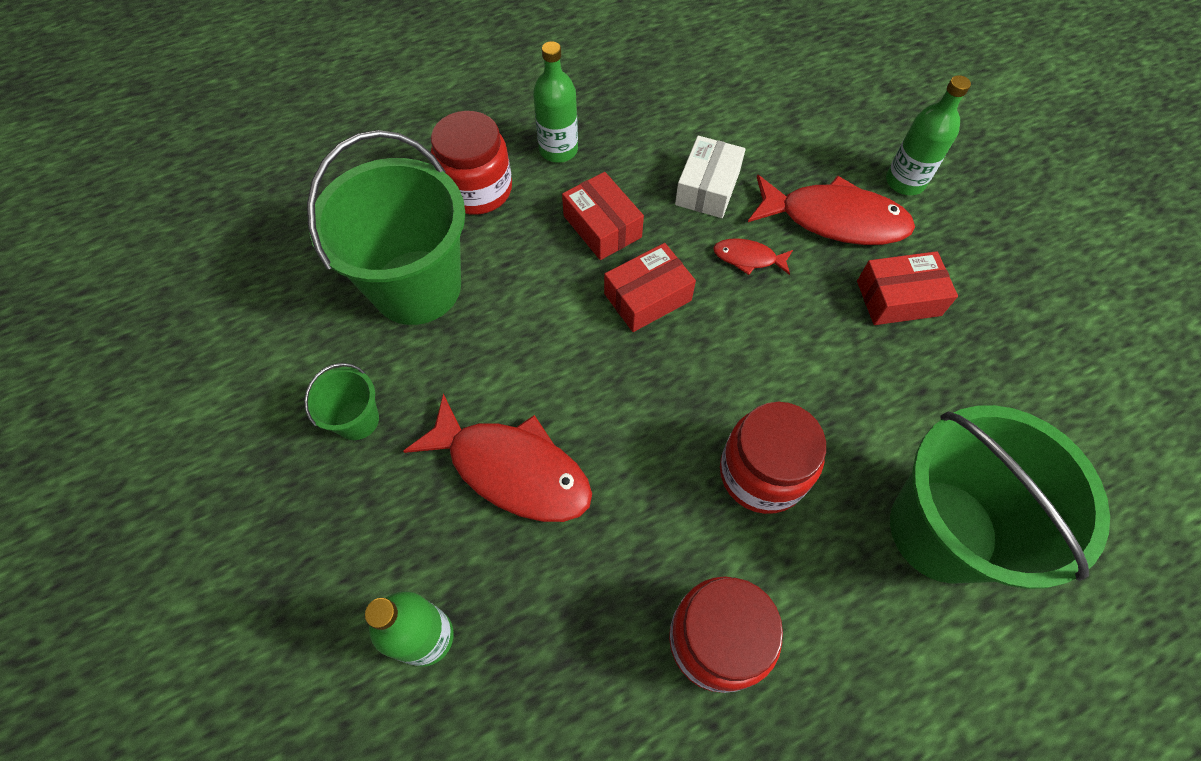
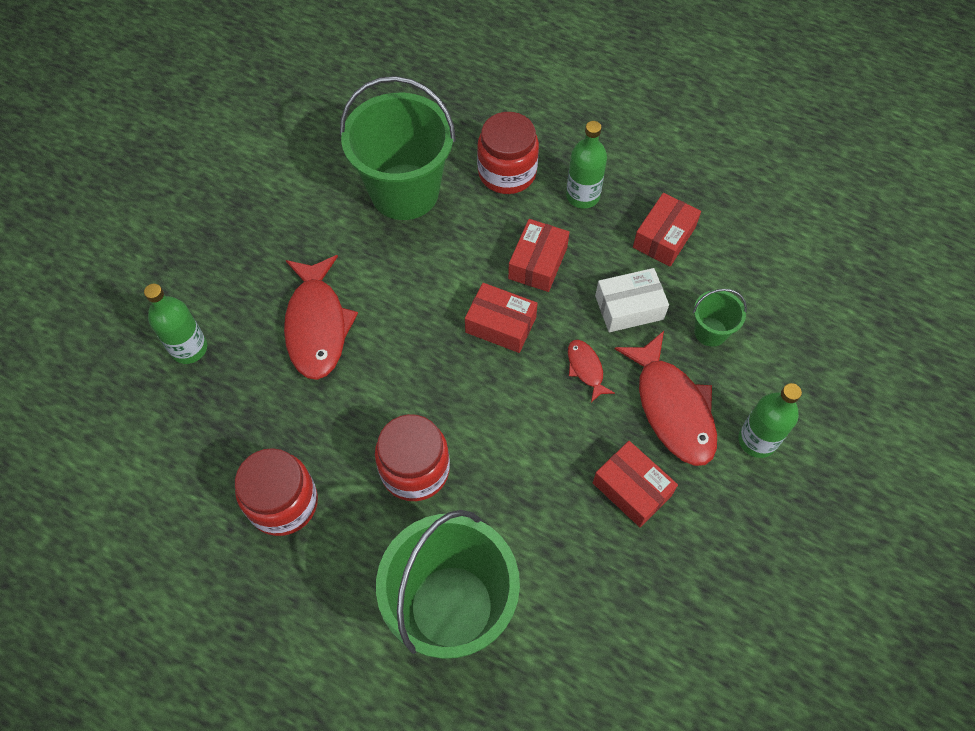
camera: 55 degrees right, 0 degrees up
green bucket [304,363,379,440] -> green bucket moved to [693,289,747,347]
none -> red box [633,193,701,266]

